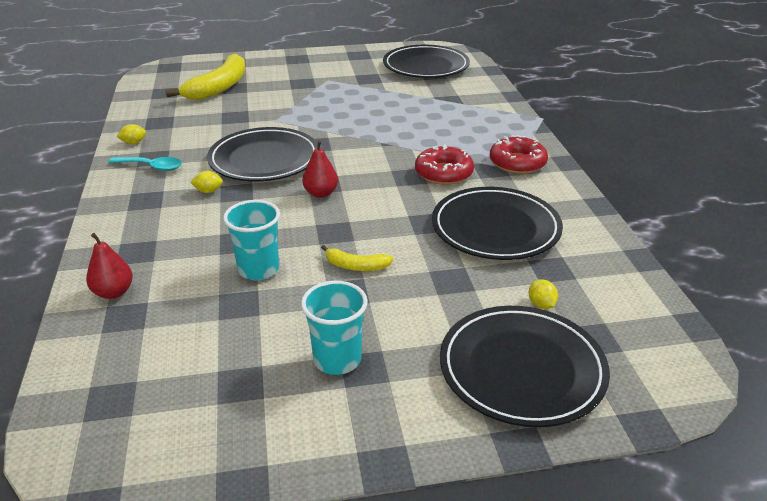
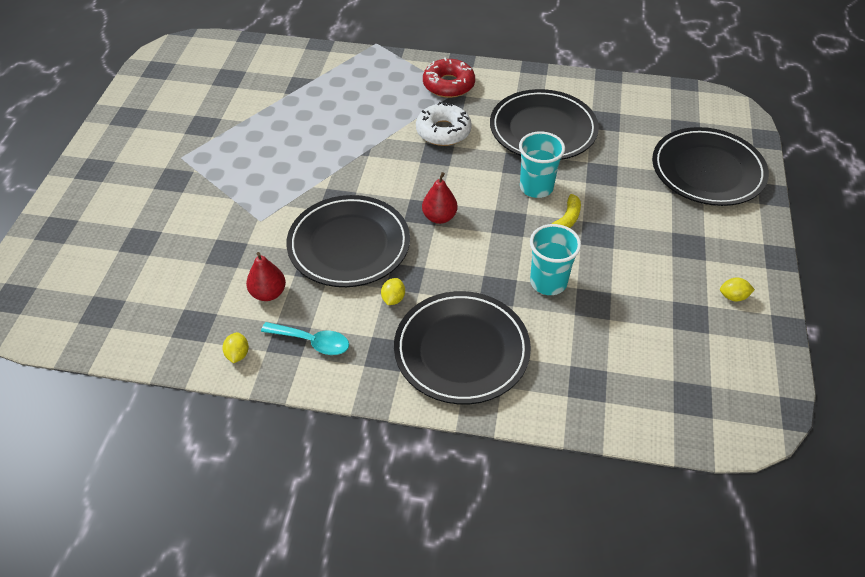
camera: 70 degrees left, 15 degrees up
red pear [86,233,133,299] -> red pear moved to [246,252,286,301]
turquoise spoon [108,157,182,171] -> turquoise spoon turned 75 degrees clockwise [261,322,349,355]
yellow banana [166,54,246,100] -> none
turquoise cup [301,281,368,375] -> turquoise cup moved to [519,131,565,198]
black plate [383,45,470,78] -> black plate moved to [394,291,531,404]
red donut [415,145,474,185] -> white donut [416,102,472,146]
yellow lemon [529,279,558,309] -> yellow lemon moved to [720,277,755,302]

